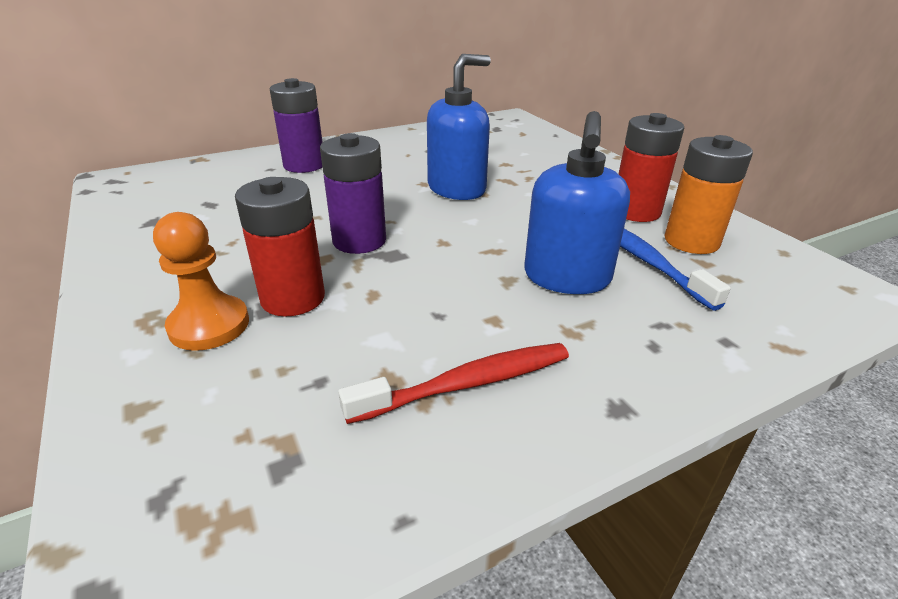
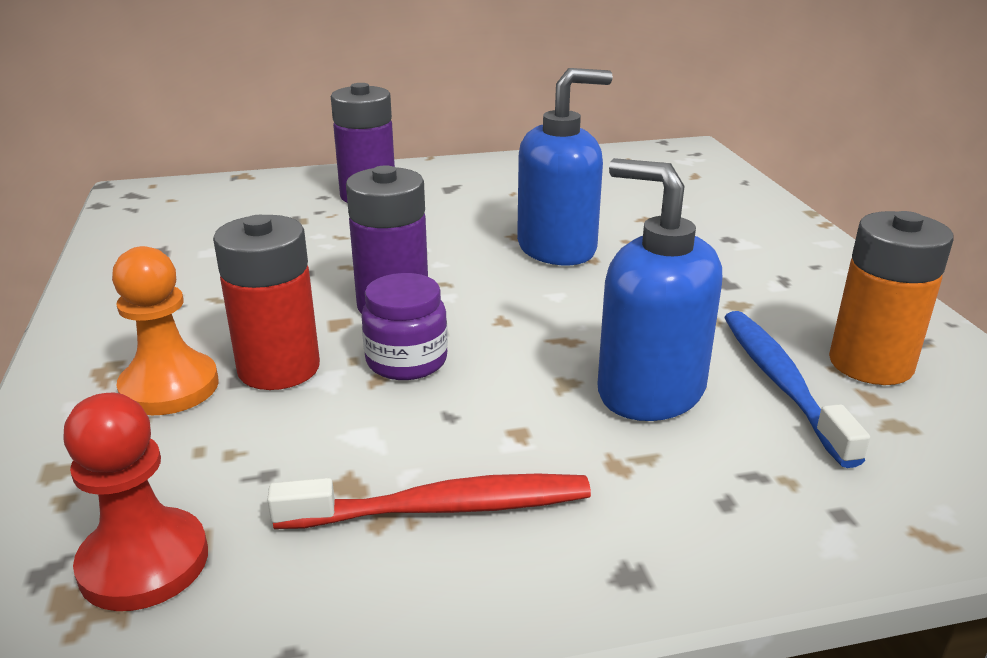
camera: 15 degrees right, 5 degrees down
blue soap dispenser [524,111,630,294] -> blue soap dispenser turned 105 degrees clockwise [597,158,723,421]
red battery [619,113,684,222] -> none
none -> red pawn [63,393,208,611]
none -> purple jar [361,273,448,380]

